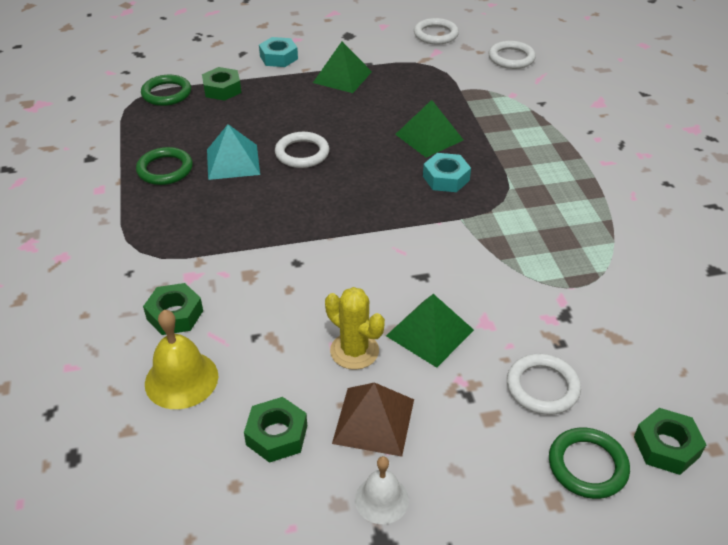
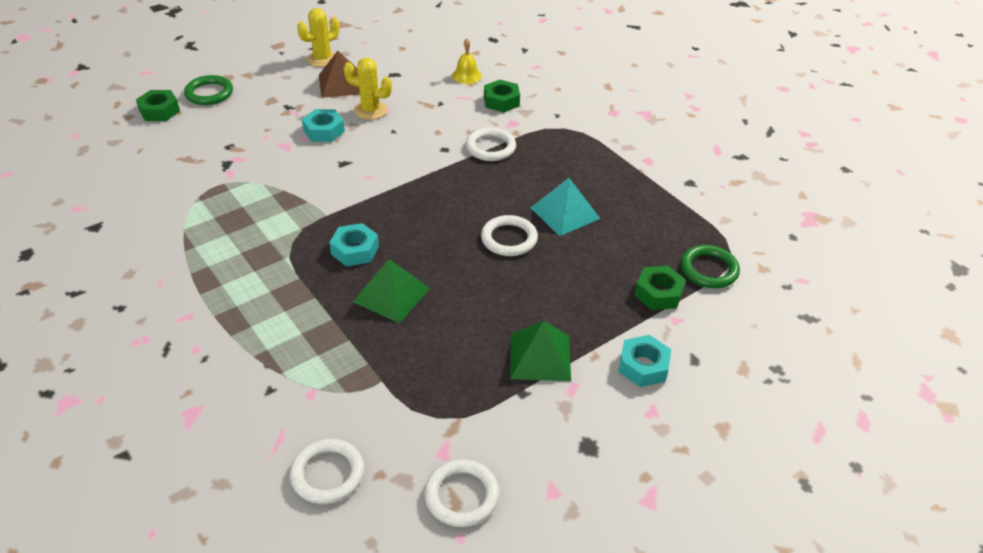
camera: 155 degrees right, 0 degrees up
green ring [136,147,193,185] -> none
yellow bell [145,310,218,409] -> yellow bell [452,38,482,84], size x0.65
green nut [244,397,307,463] -> none
white bell [355,456,409,524] -> yellow cactus [297,8,339,67]
green pyramid [386,294,474,368] -> turquoise nut [302,109,345,142]
white ring [507,354,581,415] -> white ring moved to [466,127,516,161]

